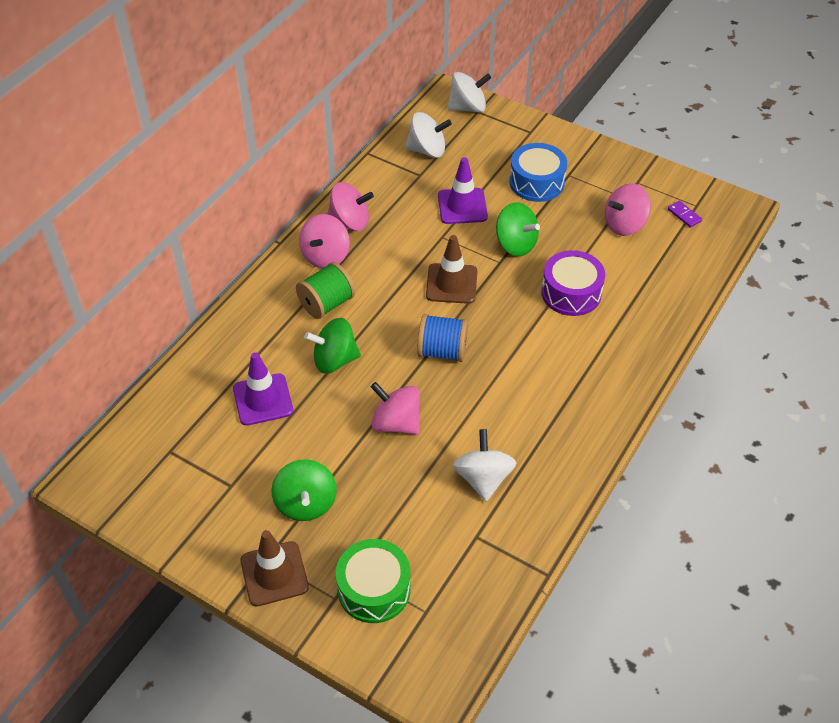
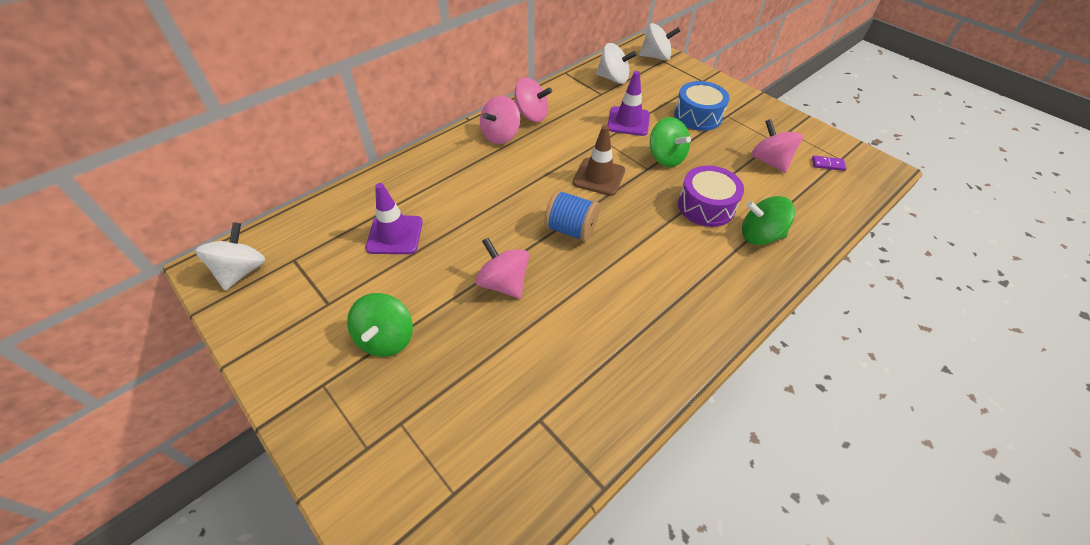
camera: 15 degrees right, 0 degrees up
brown traffic cone [240,530,309,607] -> none
green spool [296,262,355,319] -> none
green spinning top [304,318,361,373] -> green spinning top moved to [742,196,795,245]
green drum [336,539,411,623] -> none
white spinning top [453,429,516,501] -> white spinning top moved to [195,222,265,290]
pink spinning top [605,183,651,236] -> pink spinning top turned 75 degrees clockwise [751,119,803,173]
purple domino [668,201,702,228] -> purple domino turned 60 degrees counterclockwise [812,155,847,171]

